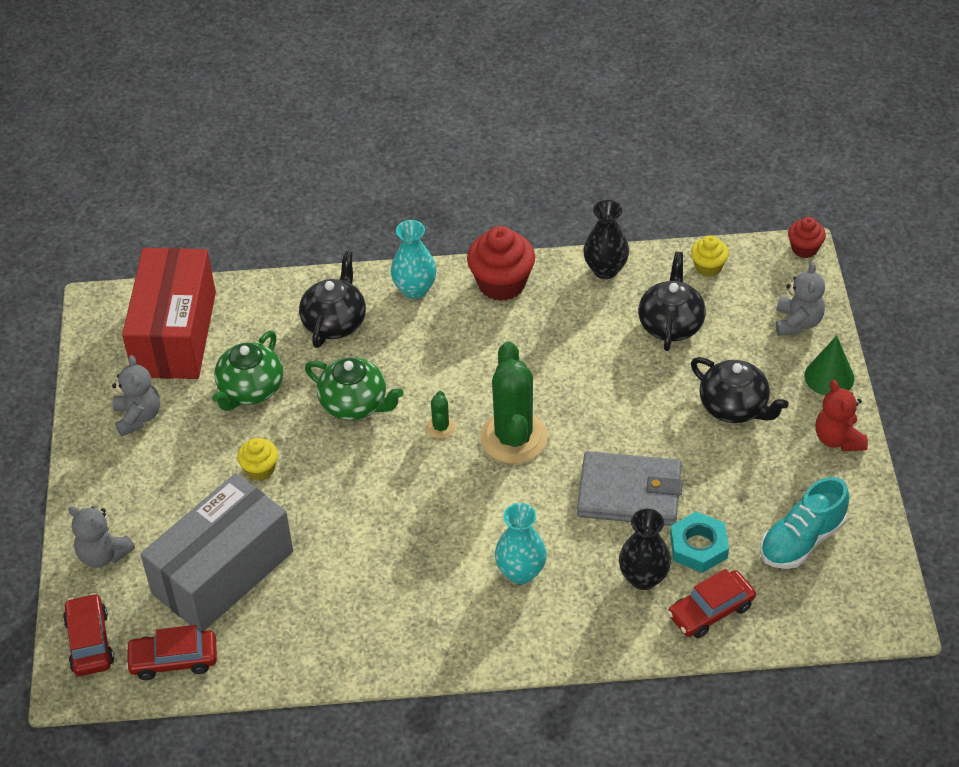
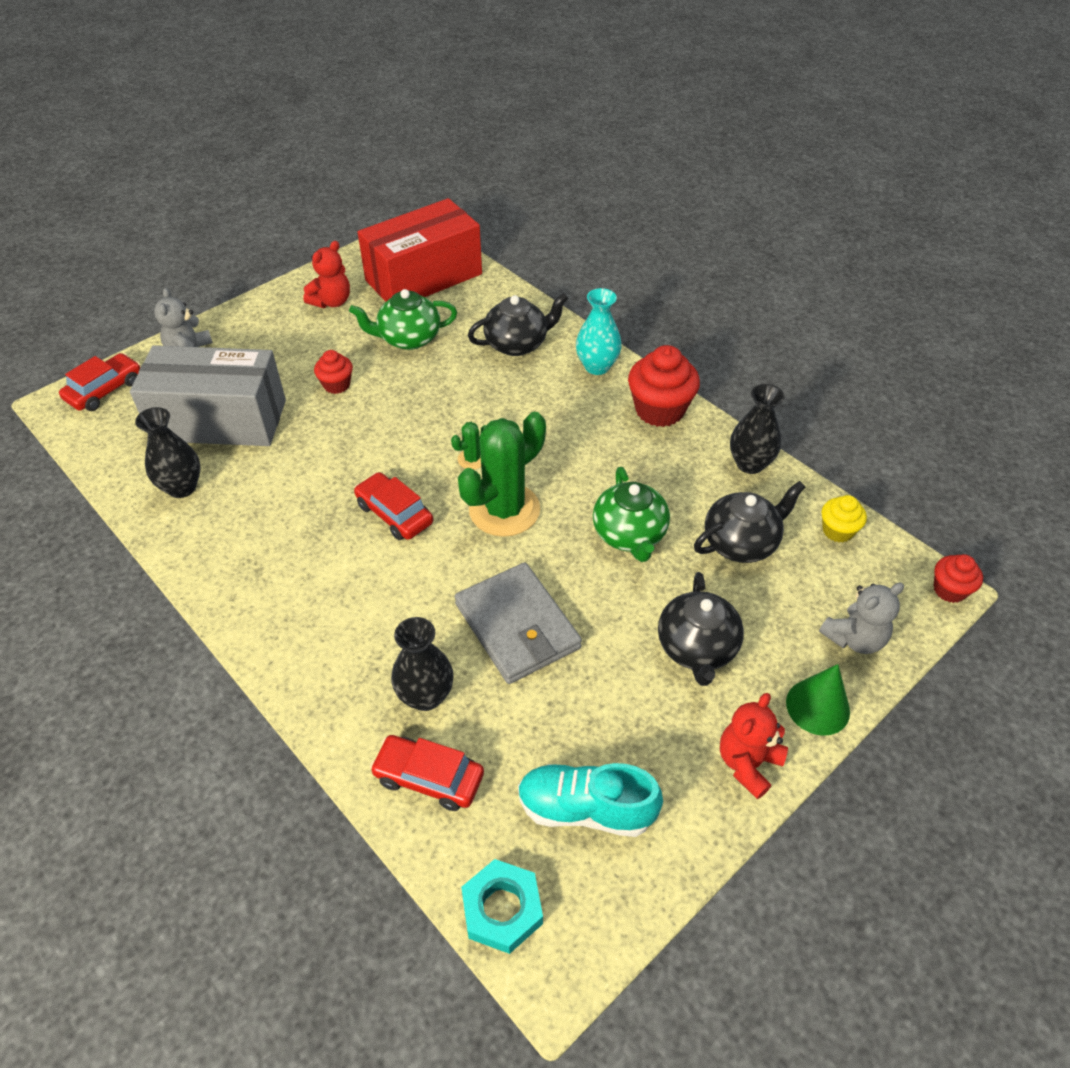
camera: 50 degrees right, 0 degrees up
grey teddy bear [112,355,160,436] -> red teddy bear [303,241,350,308]
red car [126,625,217,680] -> red car moved to [354,472,433,540]
yellow cupcake [237,438,278,481] -> red cupcake [314,350,353,394]
green teapot [305,357,404,420] -> green teapot moved to [593,467,670,562]
turquoise vase [495,503,547,584] -> none
turquoise nut [670,512,729,573] -> turquoise nut moved to [461,859,543,954]
none -> black vase [135,407,201,498]

